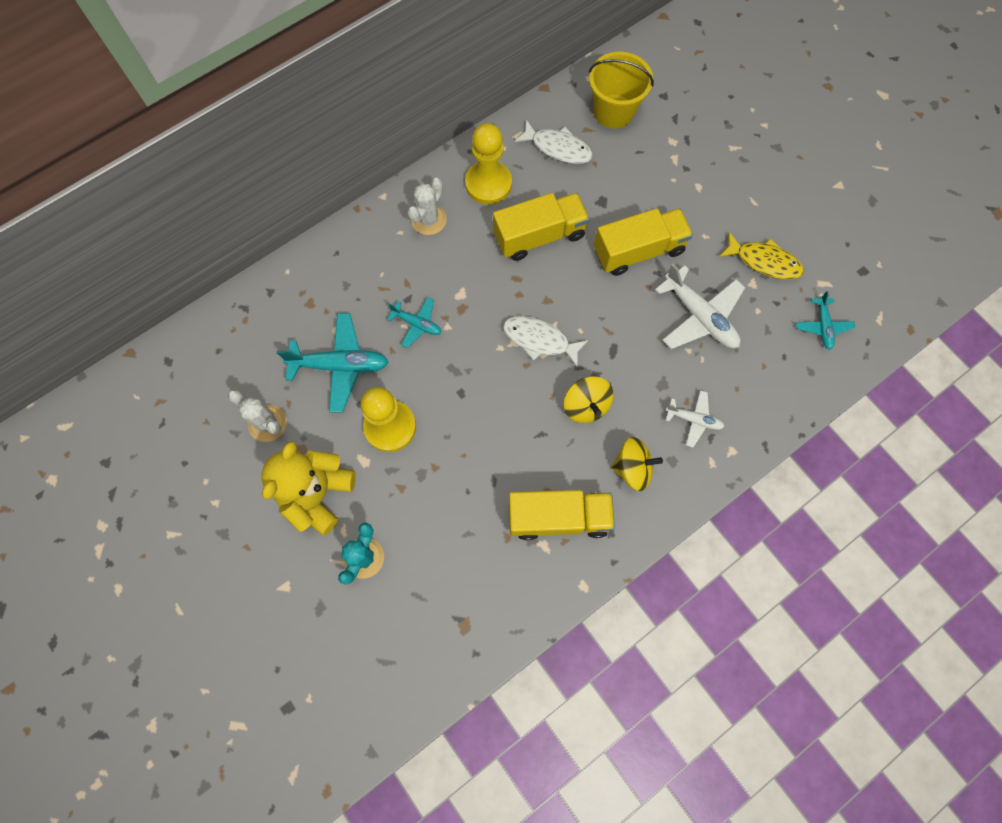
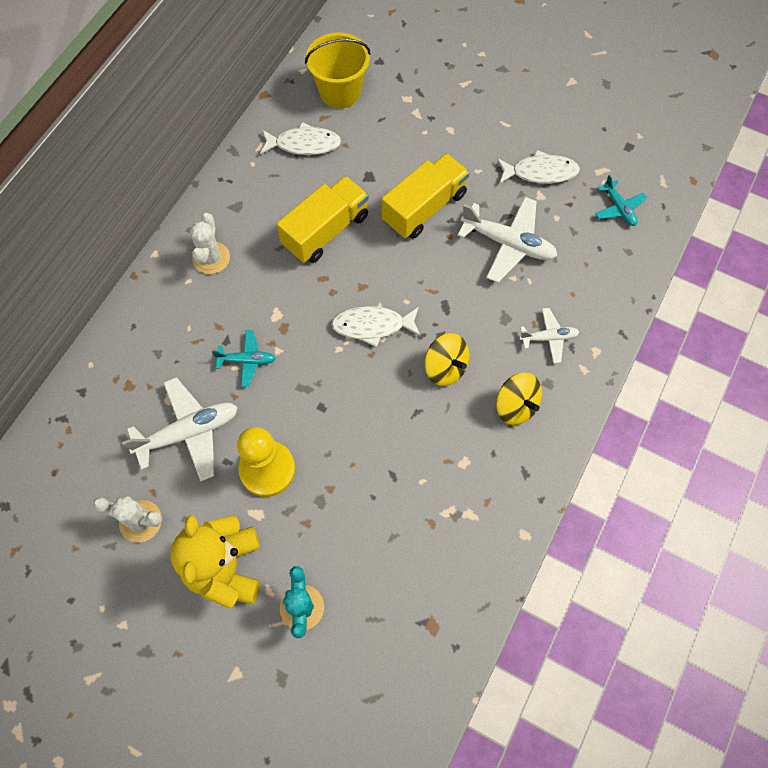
camera: 25 degrees left, 5 degrees down
turquoise plane [277,313,389,413] -> white plane [122,377,238,481]
yellow pawn [465,123,512,205] -> none
yellow truck [509,490,615,540] -> none
yellow spinning top [611,437,663,491] -> yellow spinning top turned 75 degrees clockwise [496,373,542,425]
yellow fish [719,232,804,279] -> white fish [497,150,580,184]

